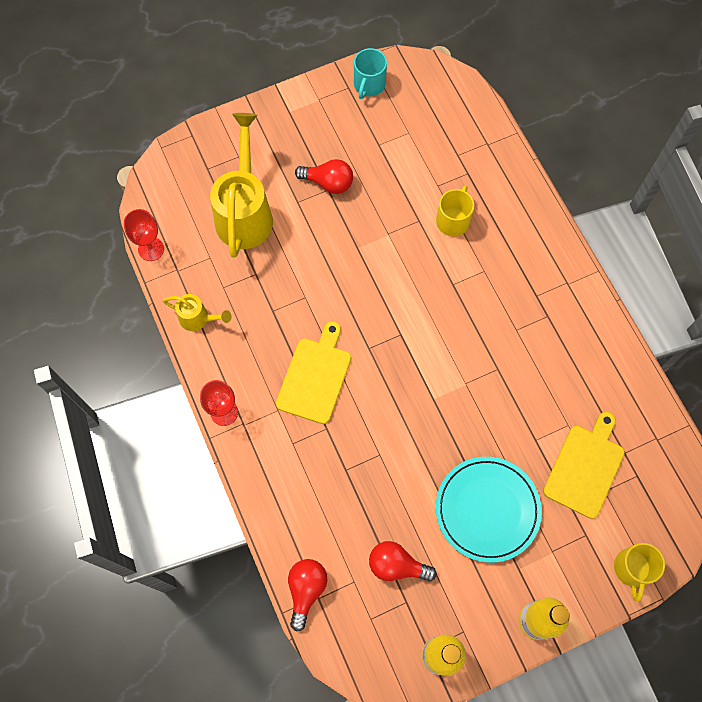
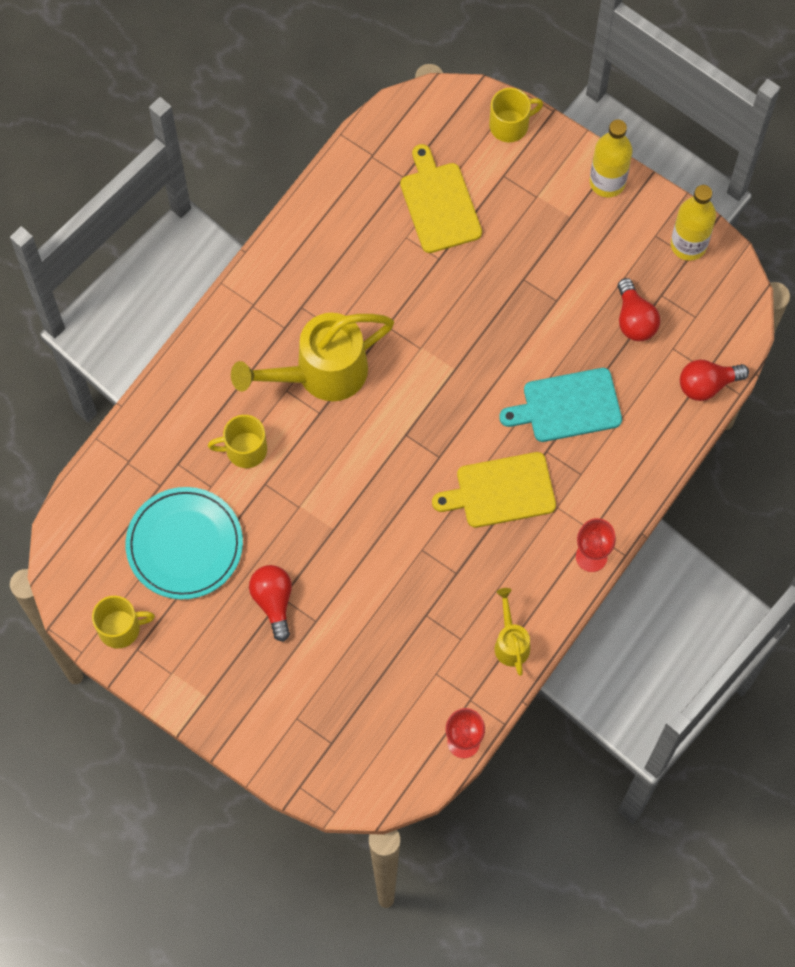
camera: 120 degrees left, 0 degrees up
yellow watering can [210,113,273,258] -> yellow watering can moved to [231,313,394,401]
turquoise mug [354,48,387,99] -> yellow mug [92,596,155,648]
turquoise plate [436,457,542,563] -> turquoise plate moved to [125,487,243,600]
yellow cutting board [543,412,625,519] -> yellow cutting board turned 75 degrees clockwise [400,144,482,253]
none -> turquoise cutting board [499,368,622,442]

